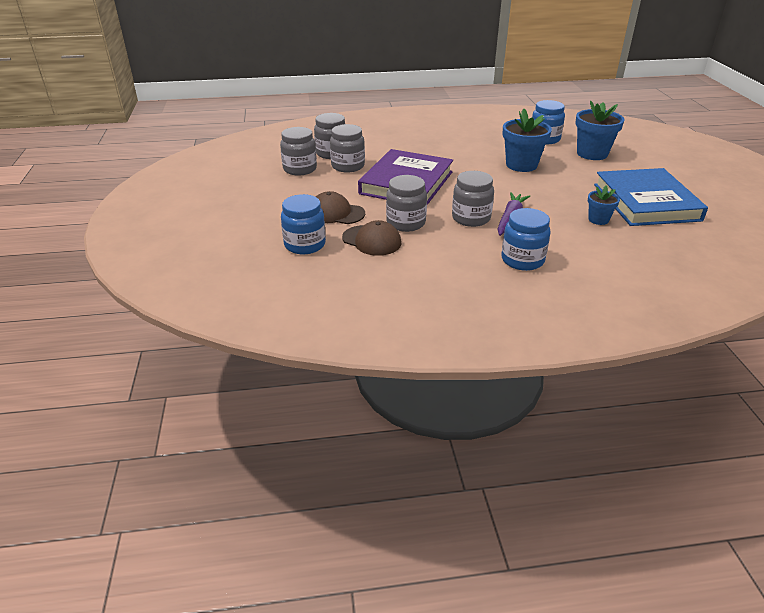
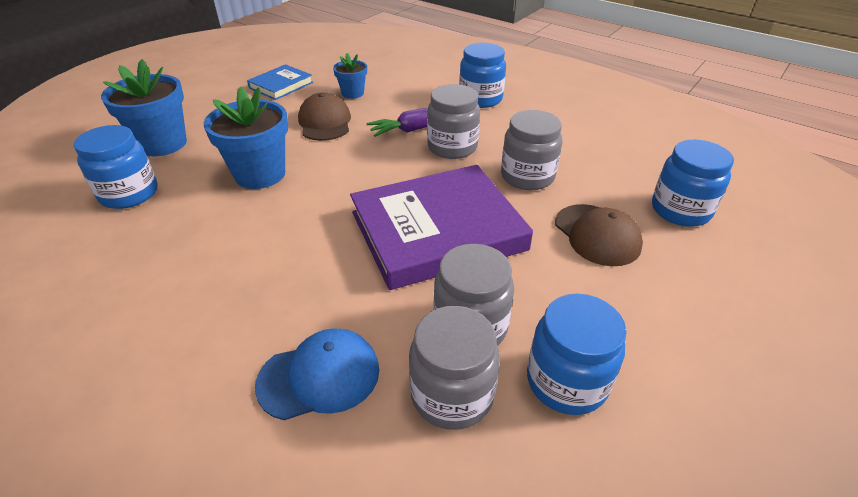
camera: 135 degrees left, 5 degrees up
grey jar [280,127,317,176] -> blue jar [527,294,627,415]
brown cap [342,220,401,256] -> brown cap moved to [298,93,351,141]
blue book [594,168,708,226] -> blue book [247,64,313,100], size x0.50
none -> blue cap [255,328,379,420]

